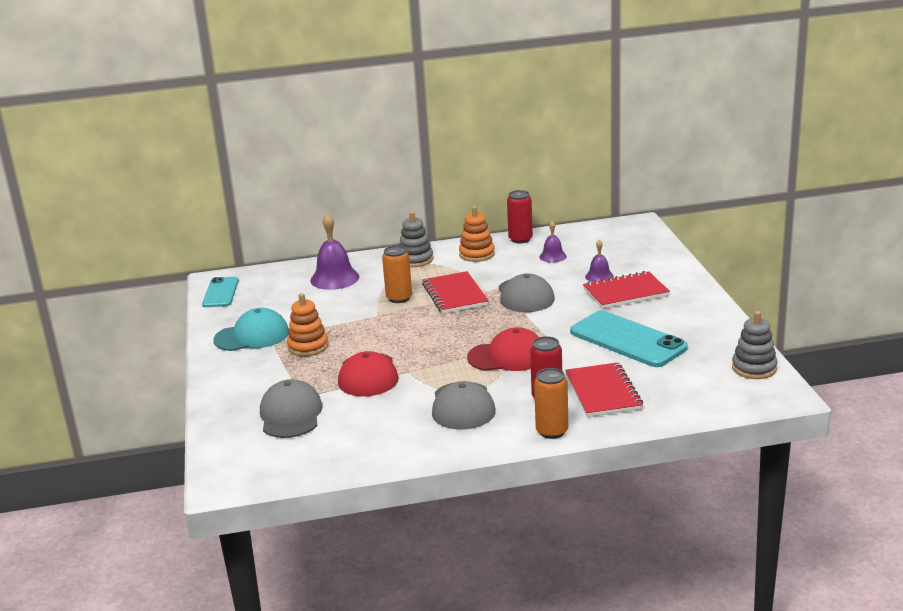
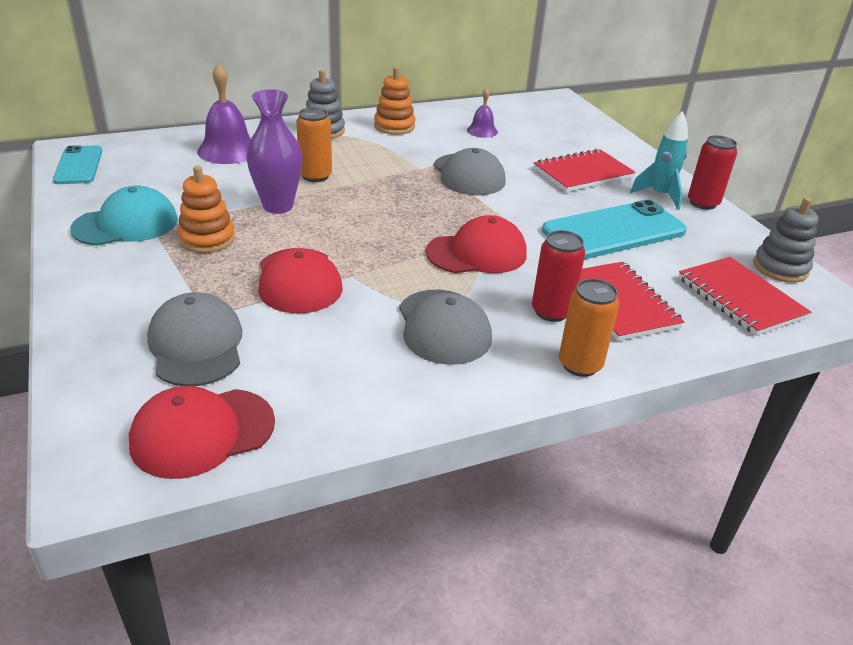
camera: 15 degrees left, 10 degrees up
red notebook [422,271,489,314] -> red notebook moved to [678,257,811,336]
red can [507,190,533,244] -> red can moved to [688,135,737,210]
turquoise phone [570,311,688,367] -> turquoise phone turned 60 degrees counterclockwise [542,200,687,260]
purple bell [585,239,614,282] -> none
none -> red cap [129,386,275,479]
none -> purple vase [246,89,302,214]
none -> turquoise rocket [630,111,688,210]

